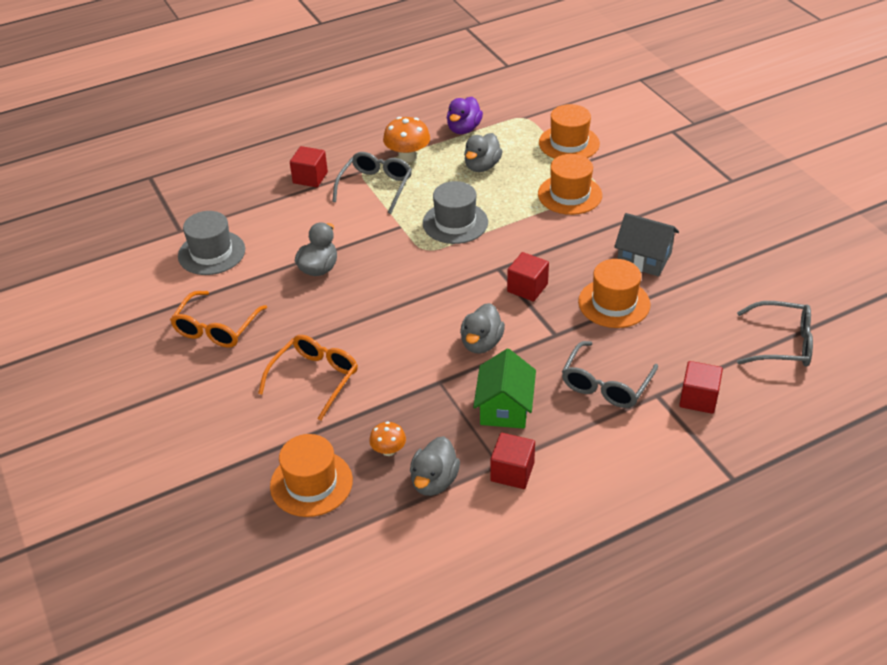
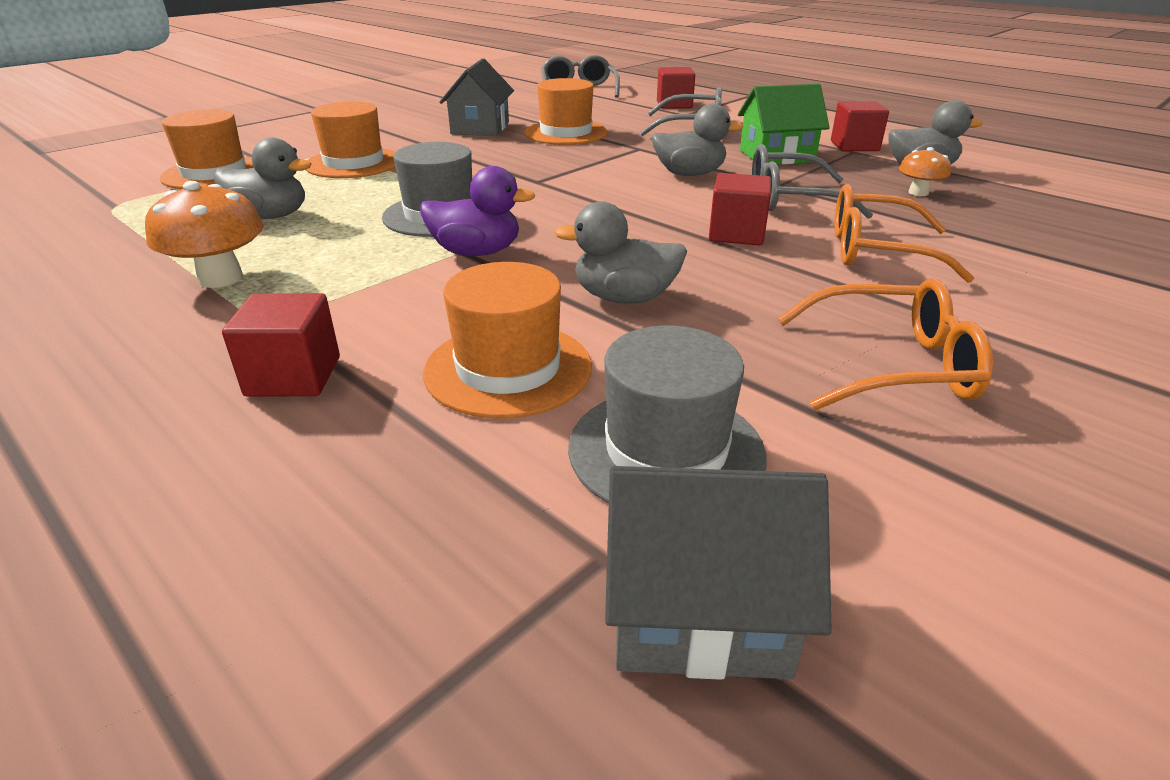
camera: 110 degrees left, 10 degrees down
orange hat [270,434,353,517] -> orange hat moved to [423,262,592,418]
grey glasses [332,152,412,214] -> grey glasses moved to [752,144,873,219]
purple duck [447,97,483,134] -> purple duck moved to [420,166,535,256]
red cube [507,252,549,301] -> red cube moved to [709,173,771,245]
none -> grey house [605,466,832,680]

